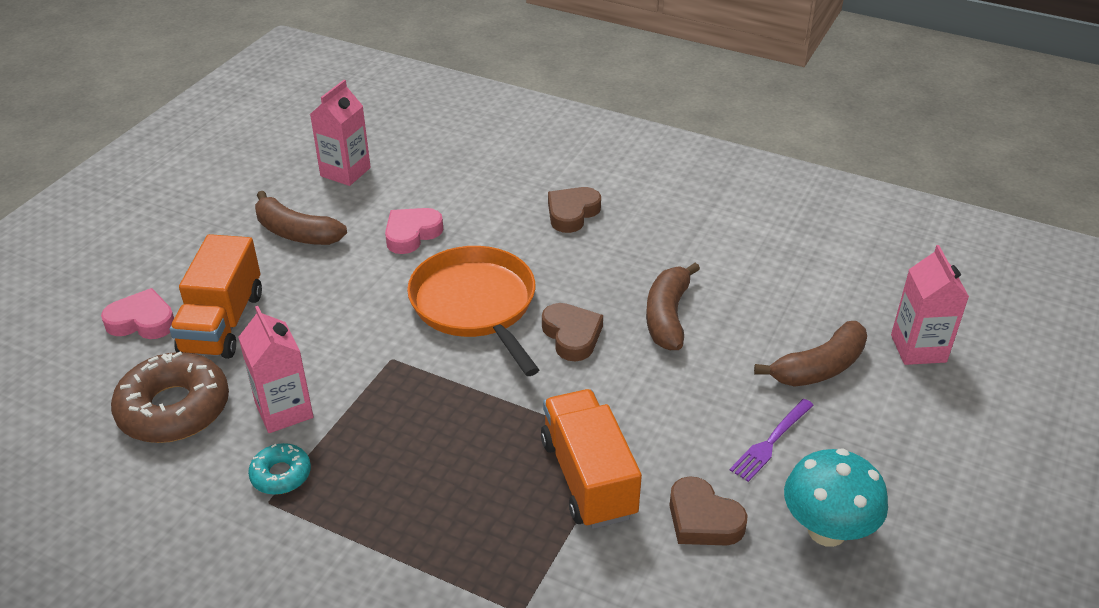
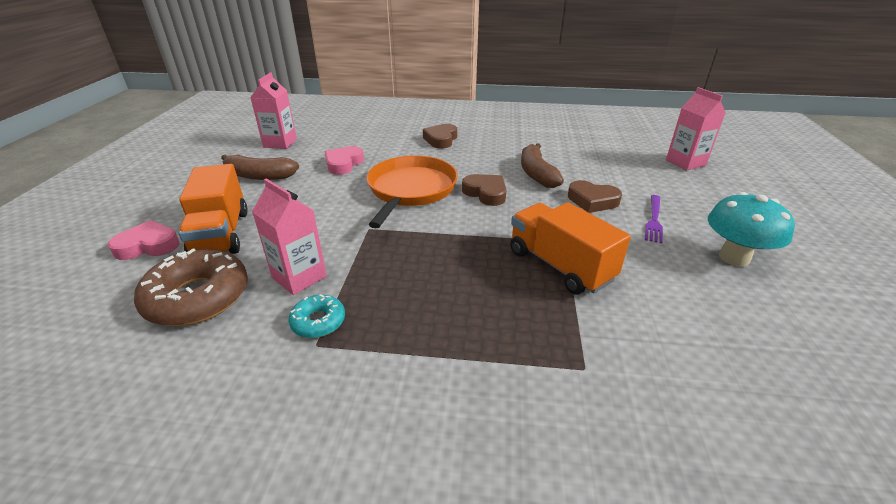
camera: 20 degrees left, 5 degrees down
orange pan [407,246,539,376] -> orange pan turned 60 degrees clockwise [367,155,458,228]
brown heart [669,476,748,545] -> brown heart moved to [568,180,622,213]
brown banana [754,321,867,387] -> none

